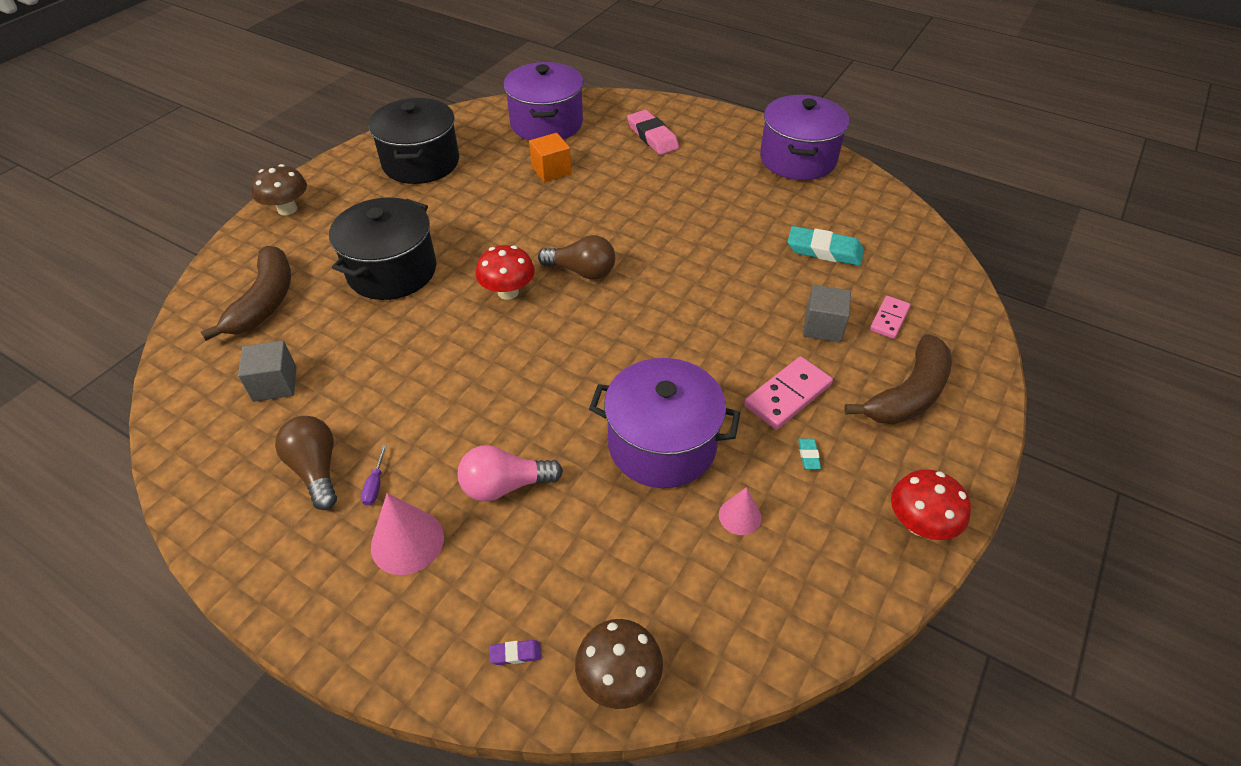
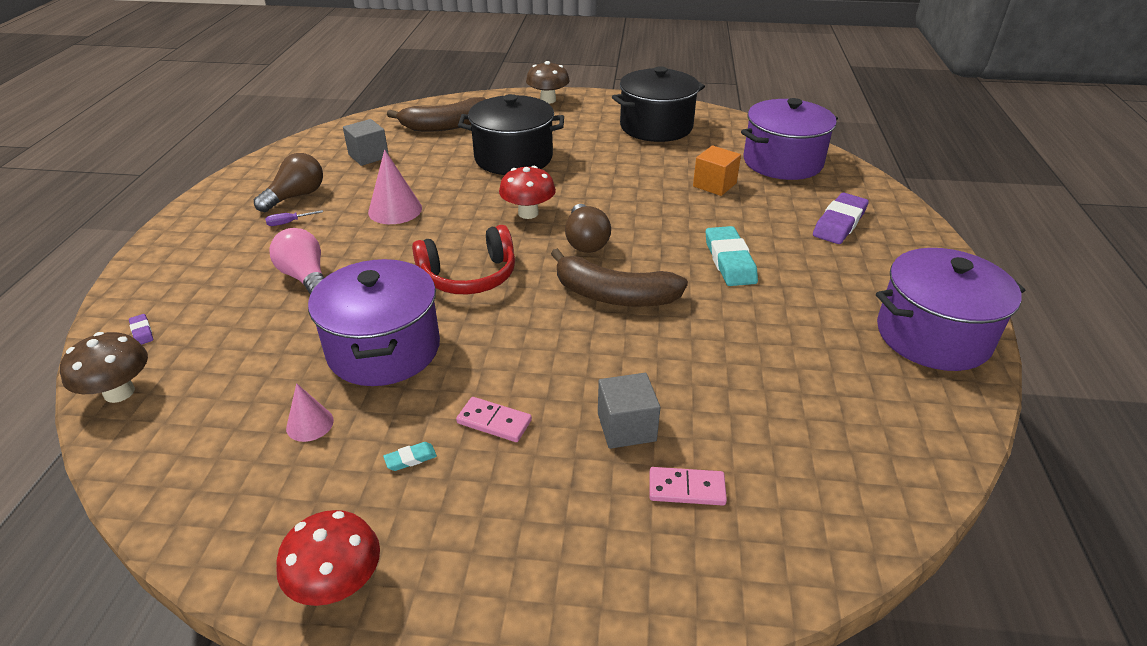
camera: 65 degrees right, 10 degrees down
pink cone [371,493,444,575] -> pink cone moved to [368,150,422,224]
pink eraser [627,110,679,155] -> purple eraser [813,193,869,244]
pink domino [744,356,833,430] -> pink domino [456,397,532,442], size x0.65
turquoise eraser [788,226,864,266] -> turquoise eraser moved to [706,226,758,286]
brown banana [844,334,952,425] -> brown banana moved to [551,248,688,307]
none -> red headphones [412,225,515,294]

